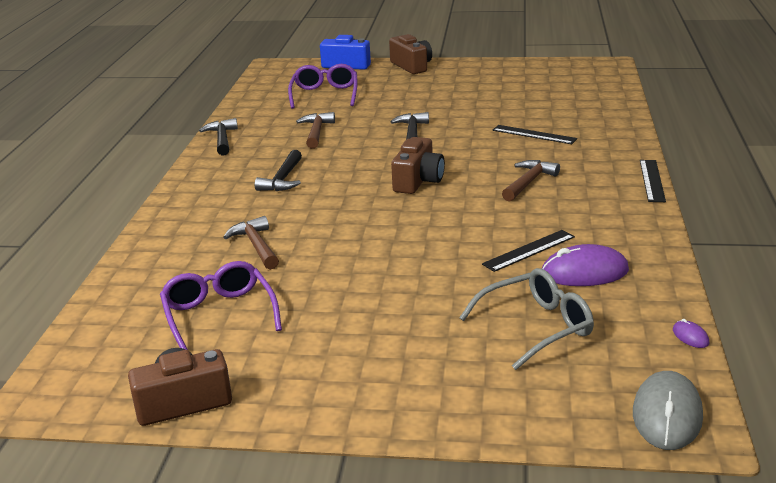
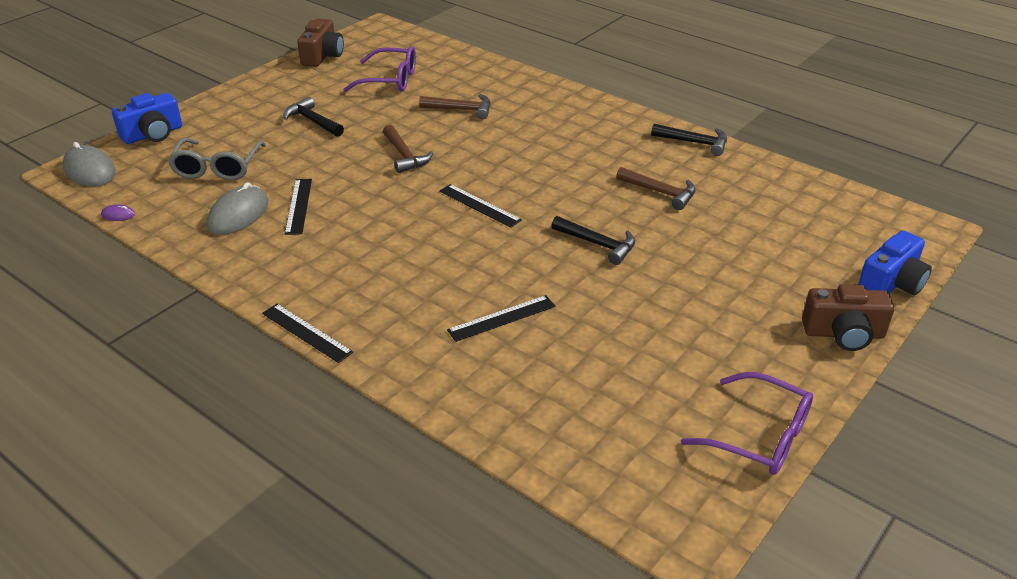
camera: 120 degrees right, 10 degrees up
black hammer [255,150,302,191] -> black hammer moved to [283,97,344,137]
purple glasses [288,64,358,109] -> purple glasses moved to [681,372,813,475]
brown camera [391,137,445,194] -> black ruler [439,184,522,228]
brown hammer [502,160,560,201] -> brown hammer moved to [383,125,433,173]
purple mouse [542,244,629,286] -> grey mouse [207,182,268,235]
none -> blue camera [112,93,182,144]

